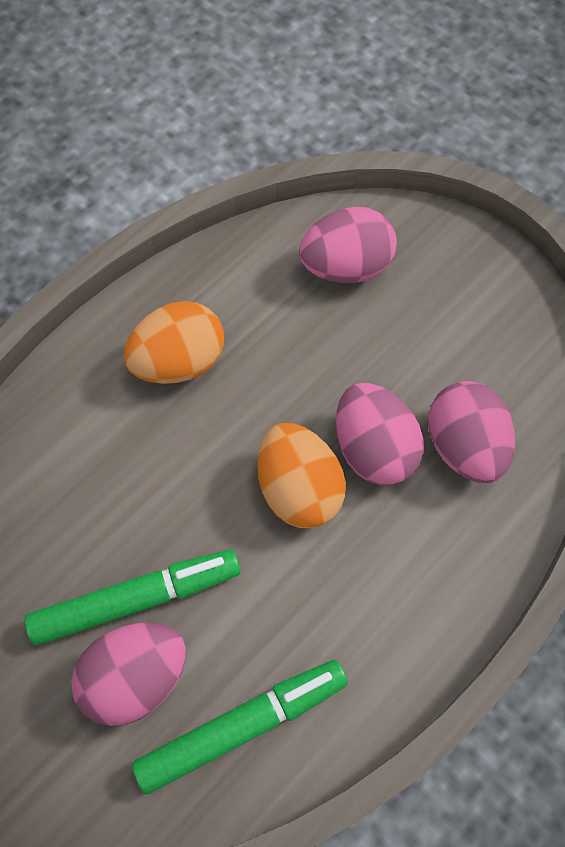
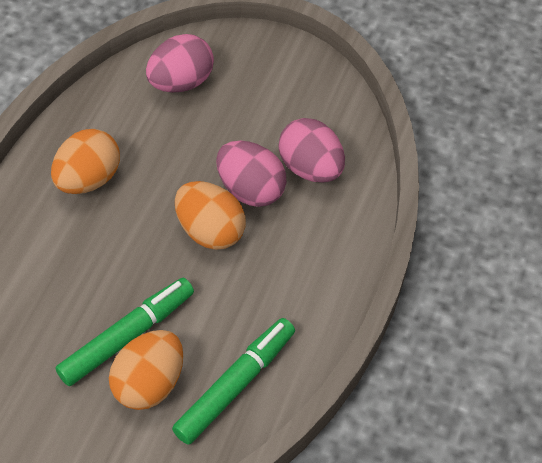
camera: 25 degrees left, 10 degrees down
pink egg [71,622,186,726] -> orange egg [109,330,183,410]

